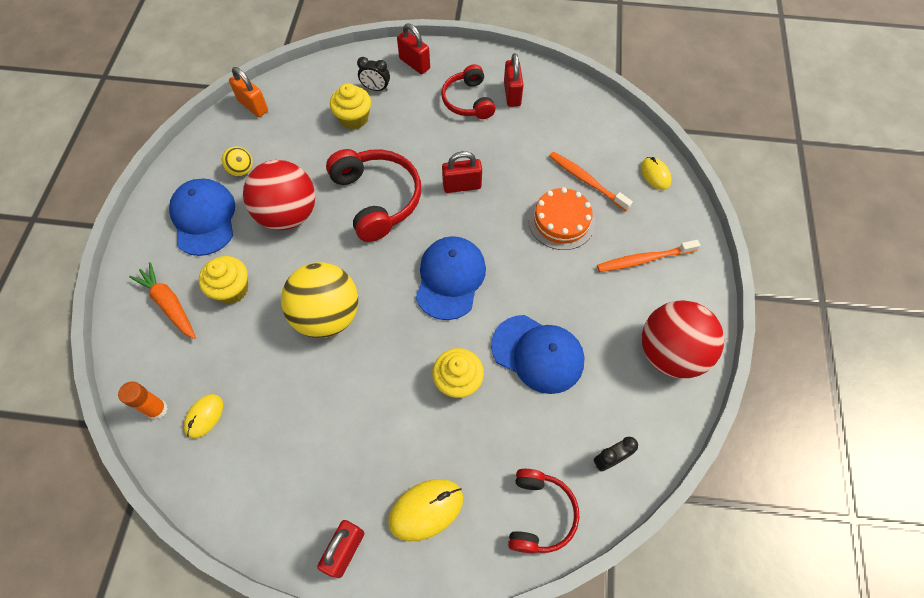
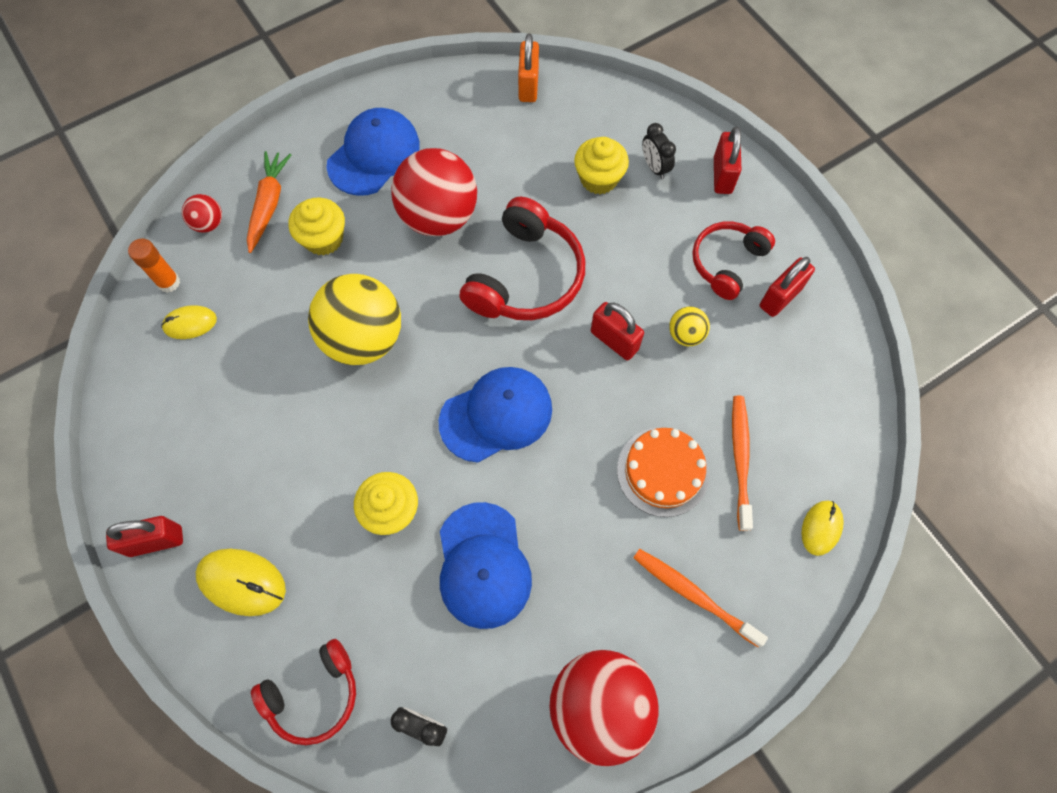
camera: 50 degrees right, 5 degrees up
yellow ball [222,146,253,176] -> yellow ball moved to [669,307,710,346]
none -> red ball [182,194,222,233]

